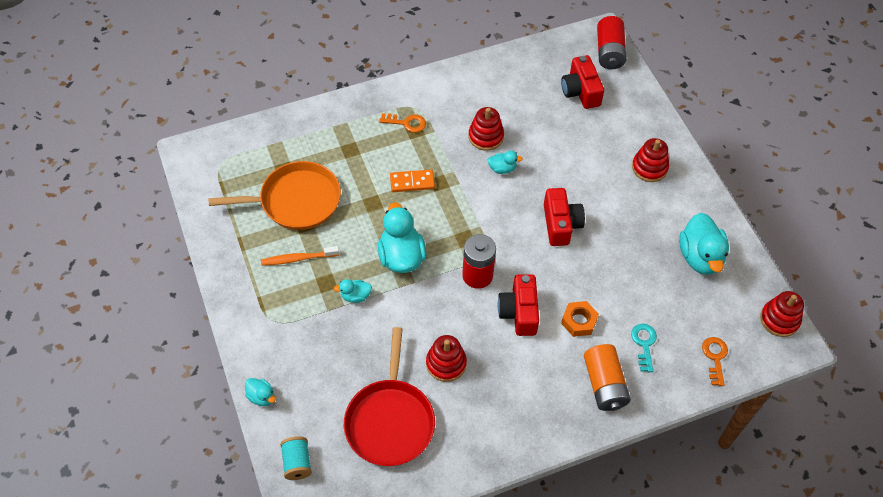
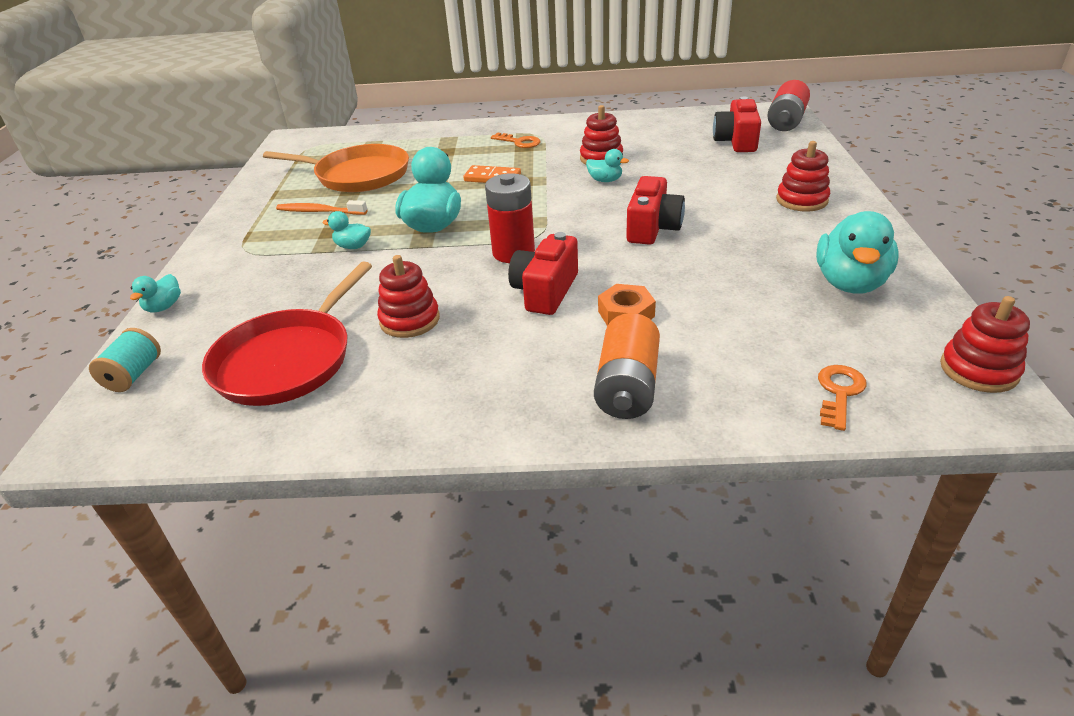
camera: 25 degrees right, 20 degrees down
turquoise duck [245,378,276,406] -> turquoise duck turned 45 degrees clockwise [130,274,181,312]
turquoise key [631,324,657,372] -> none

